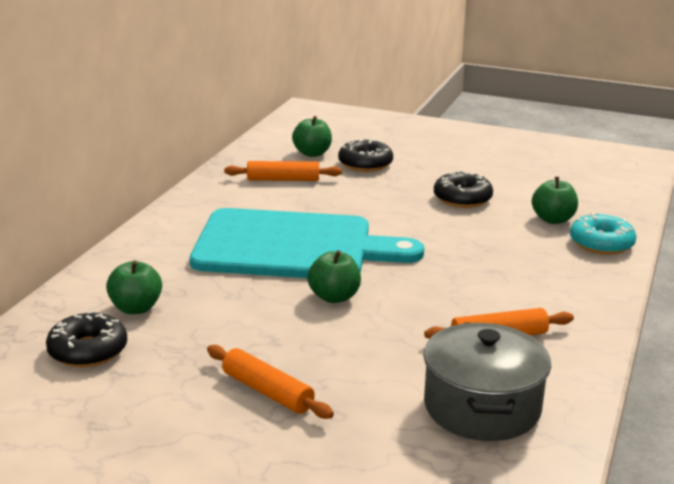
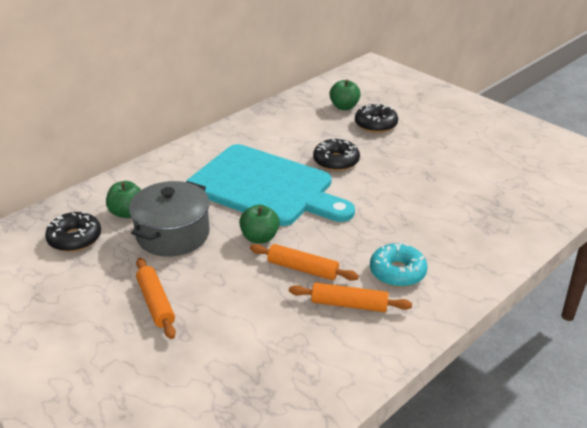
camera: 25 degrees right, 10 degrees up
orange rolling pin [224,161,342,181] -> orange rolling pin moved to [250,244,359,281]
grey pot [423,322,551,441] -> grey pot moved to [129,181,210,257]
black donut [434,171,493,208] -> black donut moved to [313,138,360,171]
green apple [532,177,578,224] -> none
turquoise donut [570,212,637,255] -> turquoise donut moved to [370,242,427,287]

